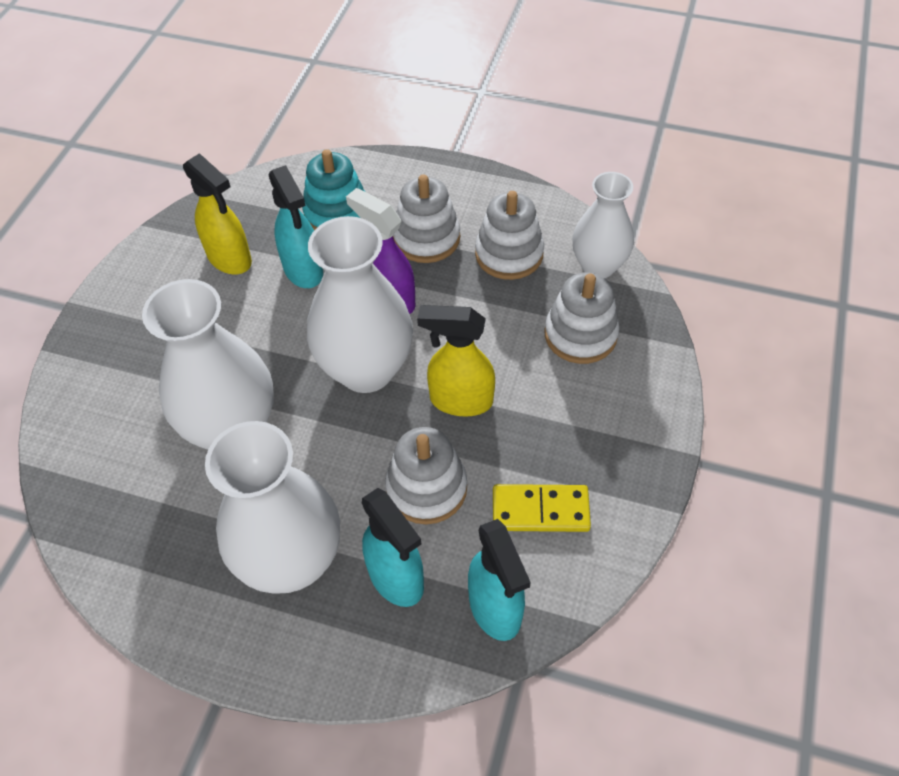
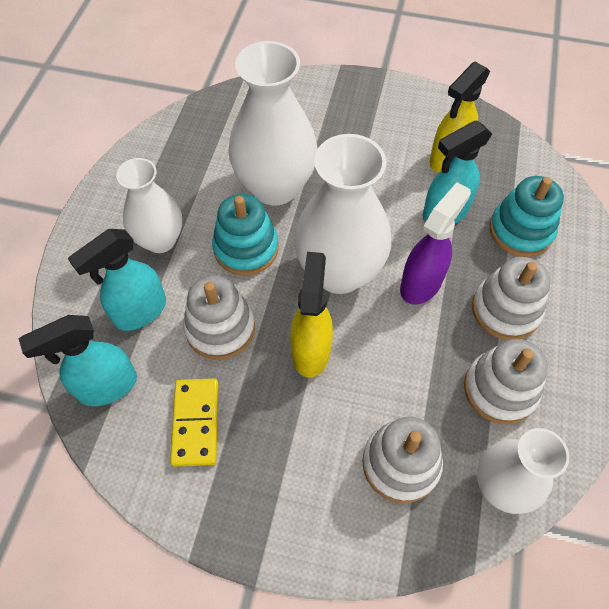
camera: 85 degrees right, 5 degrees up
white vase [205,421,340,594] -> white vase [116,158,182,253], size x0.64
none -> turquoise stacking toy [212,194,278,275]

